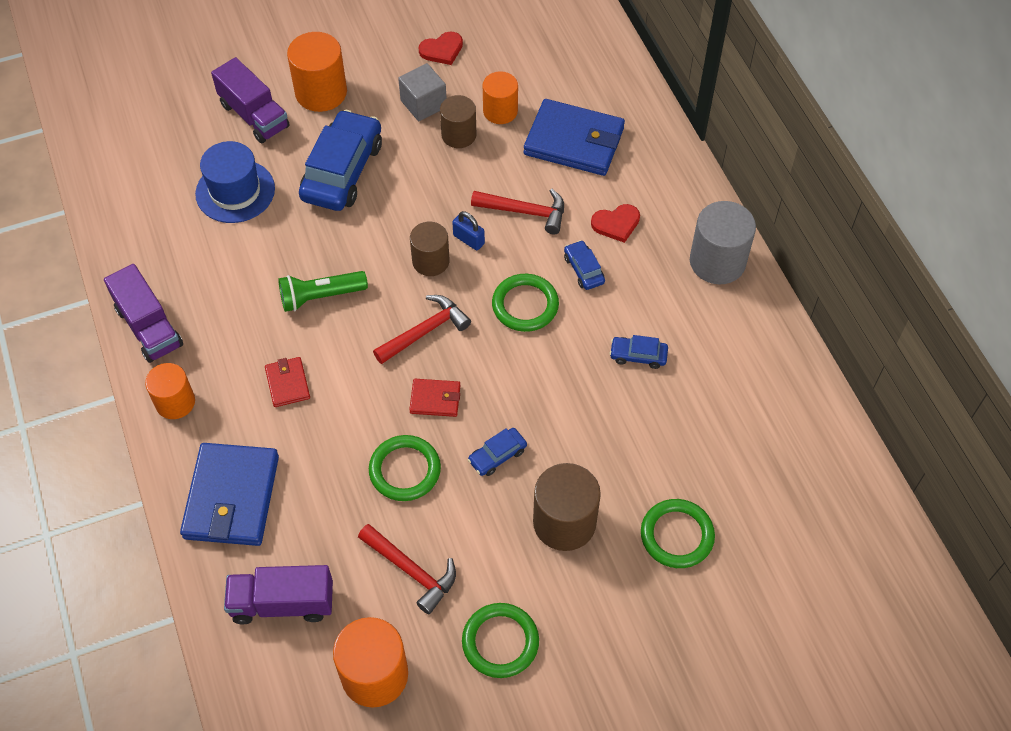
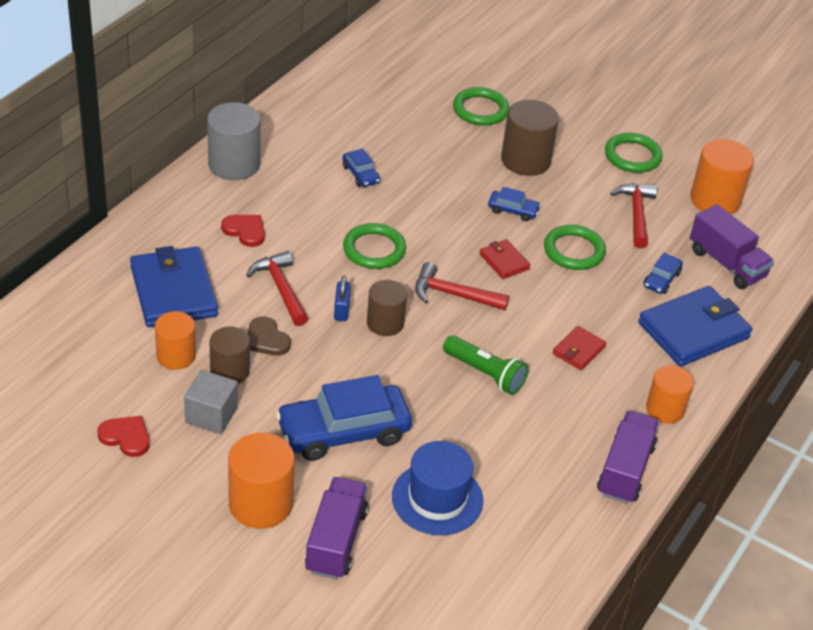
camera: 130 degrees left, 15 degrees down
blue car [564,240,605,290] -> blue car moved to [643,253,683,294]
none -> brown heart [248,317,291,356]

